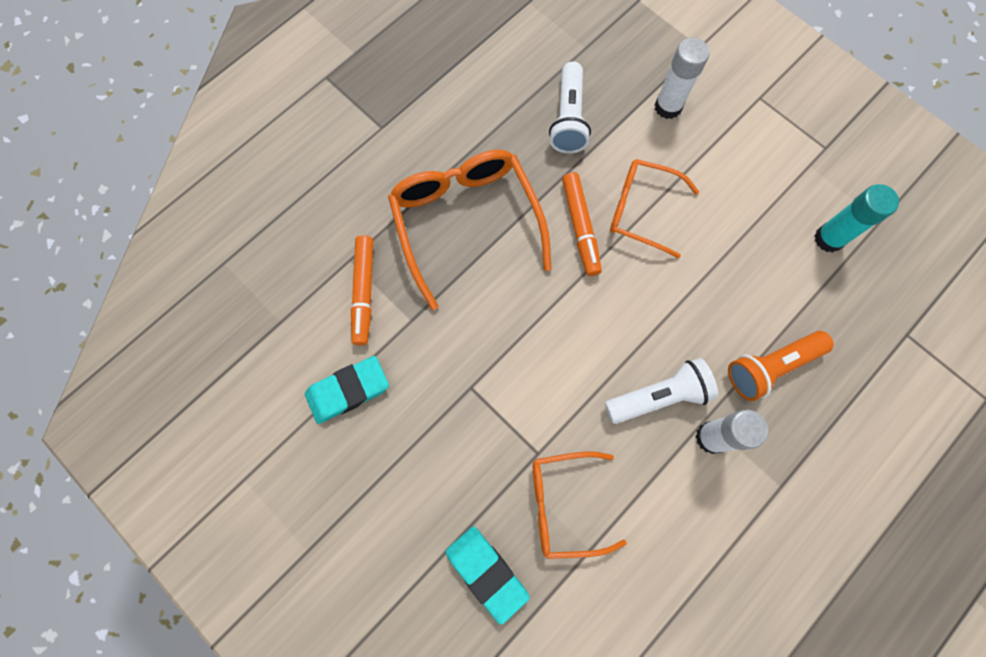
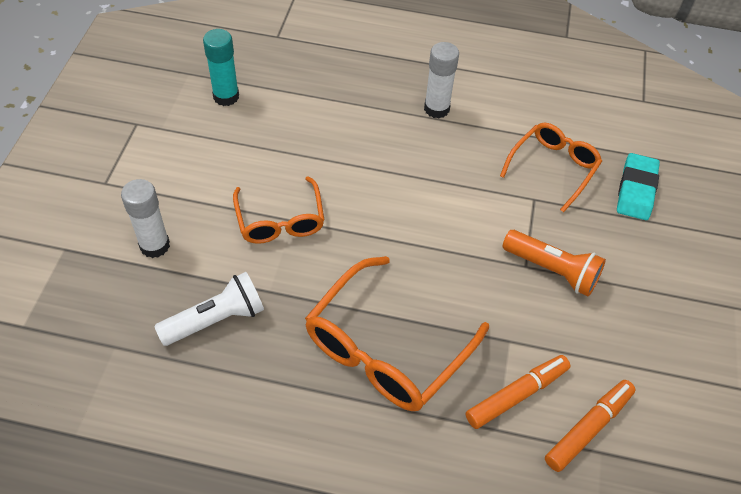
camera: 125 degrees left, 20 degrees down
turquoise eraser [305,356,389,424] -> none
orange glasses [533,451,627,559] -> orange glasses turned 105 degrees counterclockwise [500,123,602,213]
orange marker [562,172,602,276] -> orange marker moved to [545,380,636,472]
white flashlight [605,358,718,424] -> none
orange flashlight [728,331,834,401] -> orange flashlight moved to [502,230,606,297]

